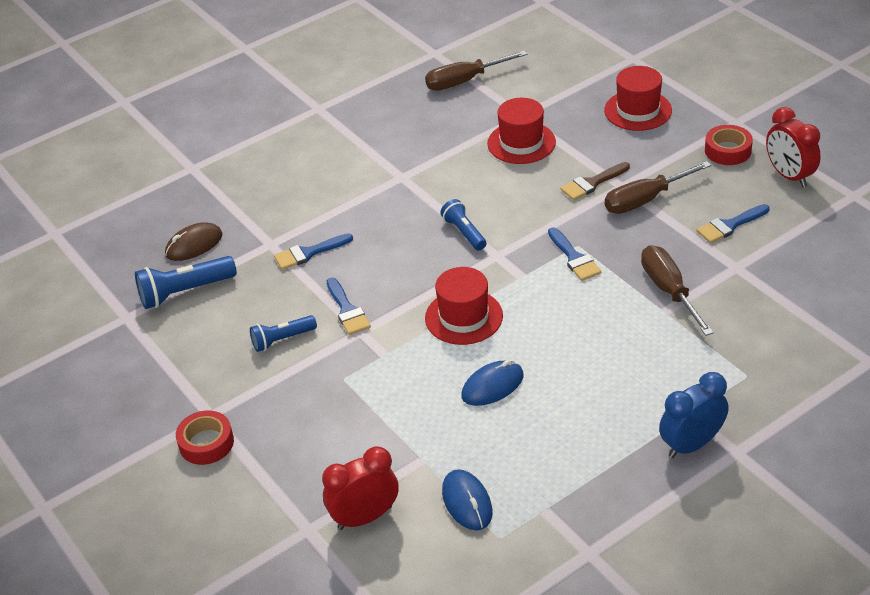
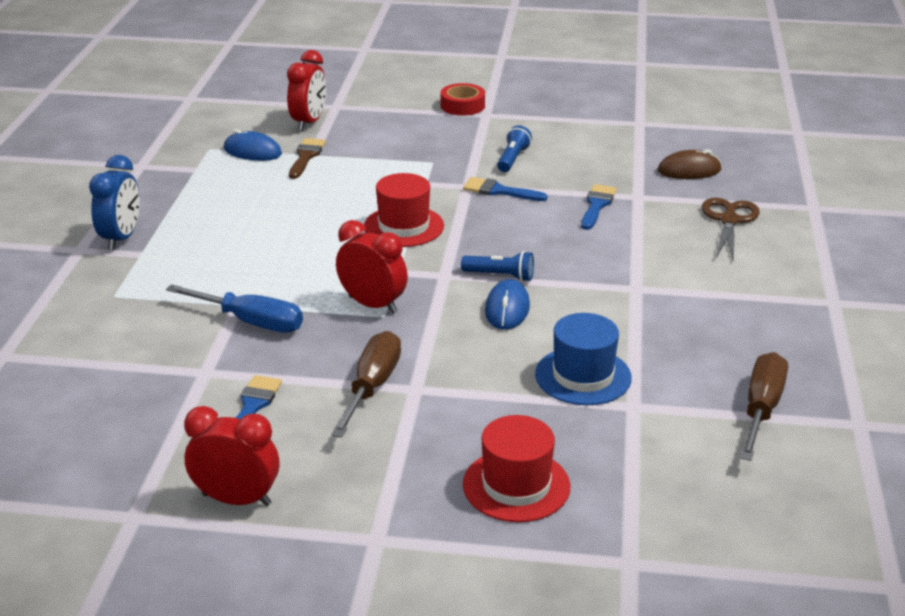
camera: 130 degrees right, 10 degrees down
blue flashlight [135,256,237,309] -> none
brown mouse [165,222,223,261] -> brown mouse turned 75 degrees clockwise [658,149,722,179]
blue mouse [461,360,524,406] -> blue mouse moved to [485,279,530,330]
red hat [487,98,556,164] -> blue hat [535,313,632,405]
blue brush [548,227,602,281] -> red clock [336,220,408,314]
brown brush [561,162,630,200] -> brown brush moved to [289,138,326,179]
brown screwdriver [641,245,714,336] -> blue screwdriver [166,284,303,333]
red tape [705,125,753,165] -> none
none -> brown scissors [702,198,760,262]

